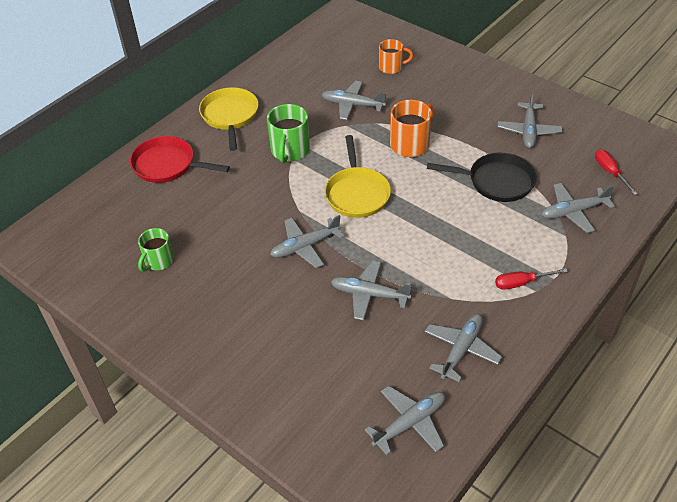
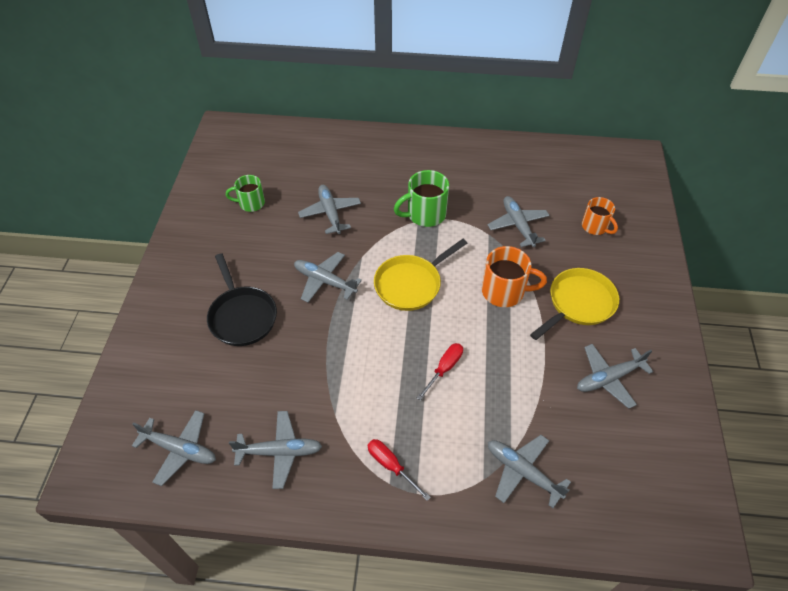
camera: 55 degrees right, 5 degrees up
red pan [130,136,230,183] -> none
yellow pan [199,87,258,151] -> yellow pan moved to [530,268,619,340]
grey plane [331,260,412,320] -> grey plane moved to [298,185,361,234]
black pan [427,153,537,202] -> black pan moved to [207,253,277,346]
red screwdriver [595,149,638,195] -> red screwdriver moved to [417,343,463,400]

